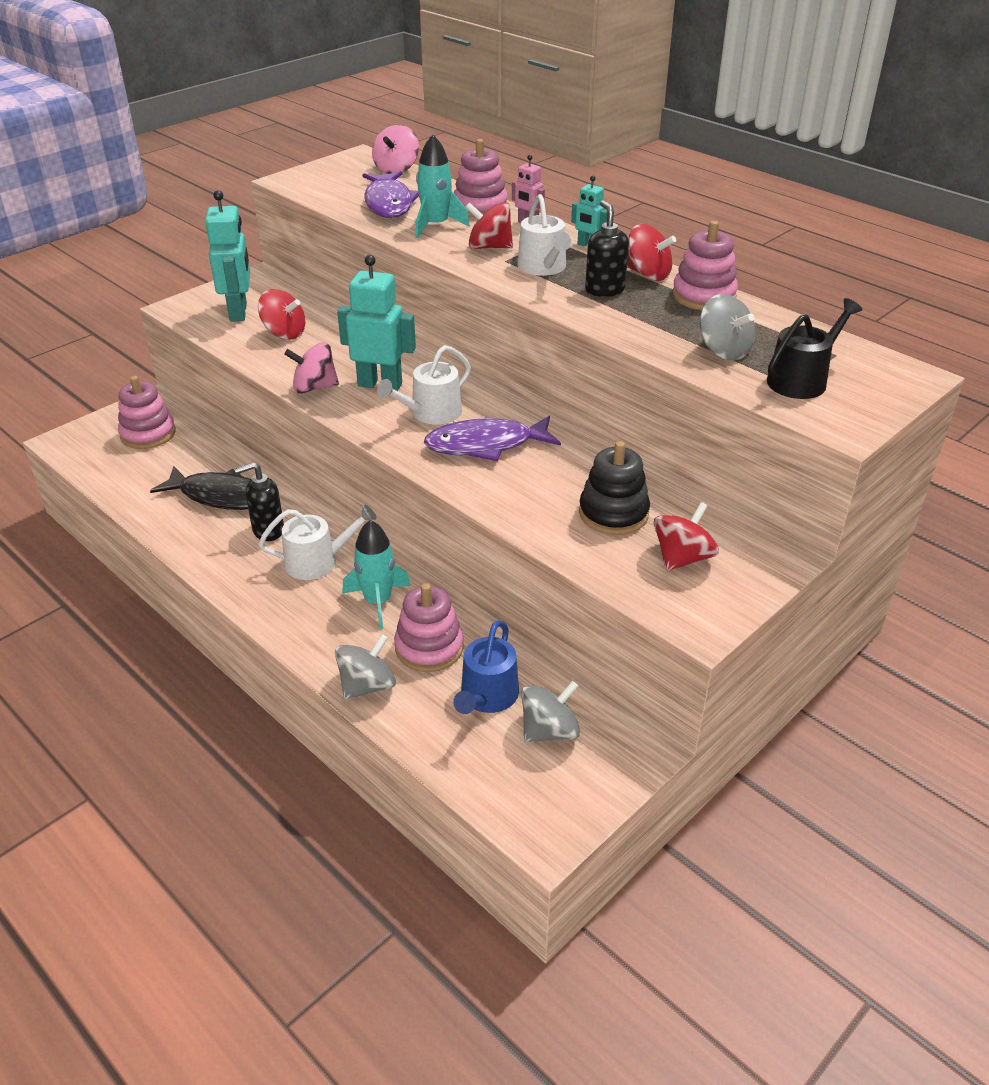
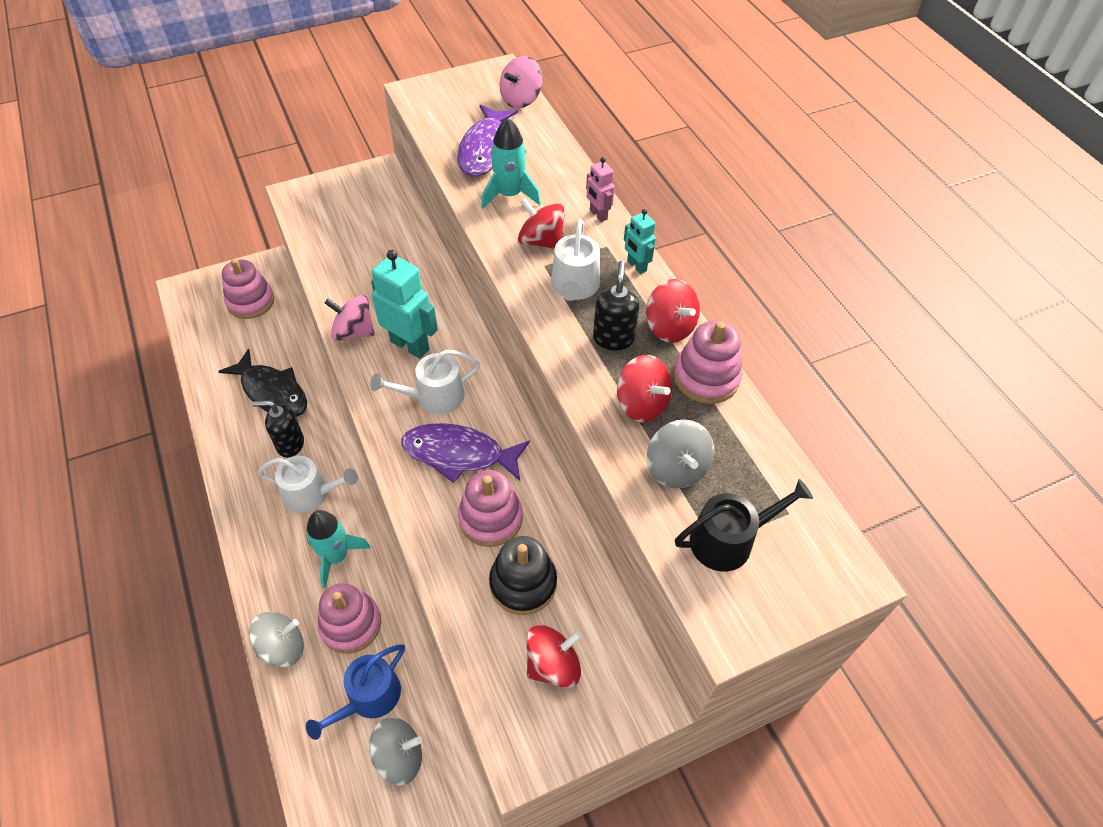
camera: 20 degrees right, 15 degrees up
turquoise robot [205,190,250,322] -> none
red spinning top [258,289,305,340] -> red spinning top moved to [617,355,672,422]
pink stacking toy [454,139,508,217] -> pink stacking toy moved to [458,470,523,547]

